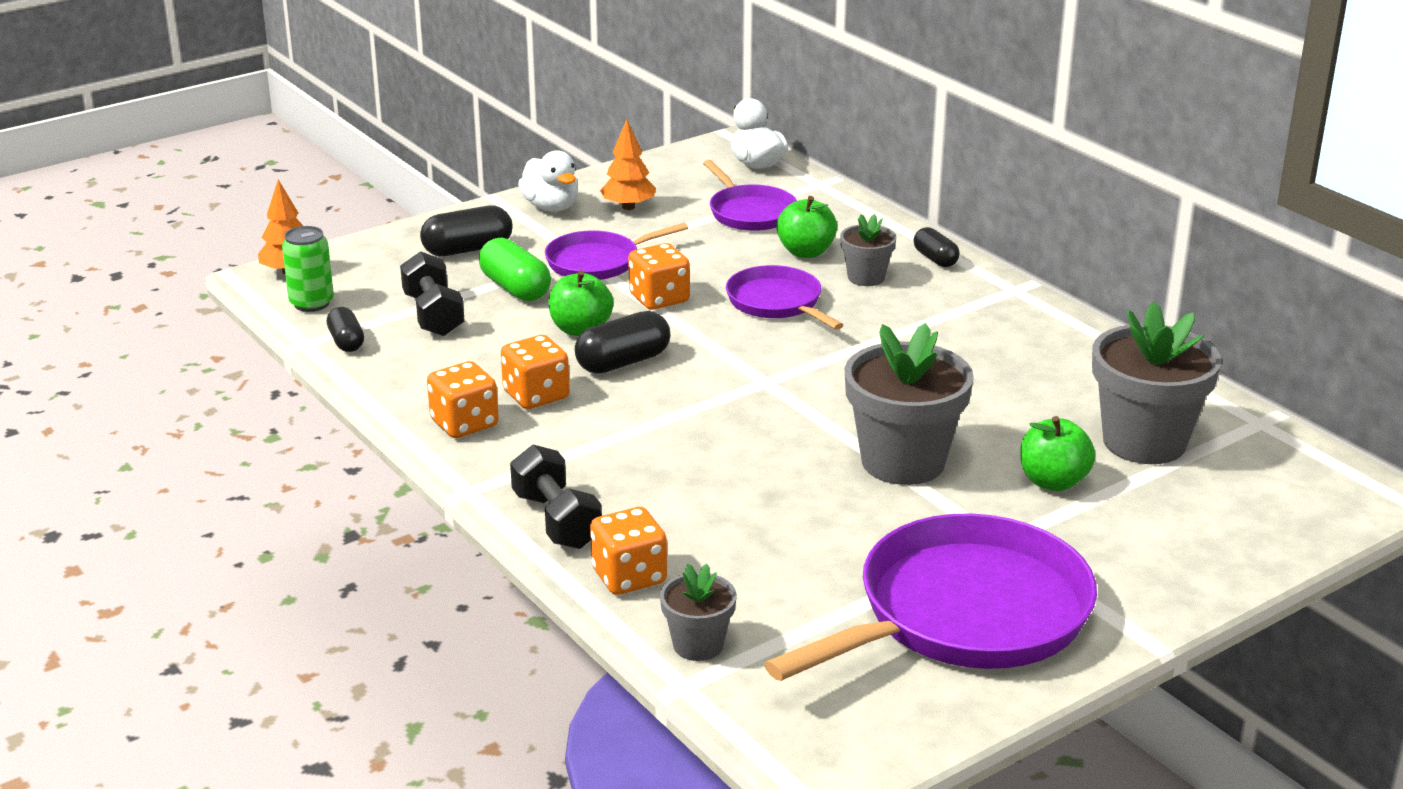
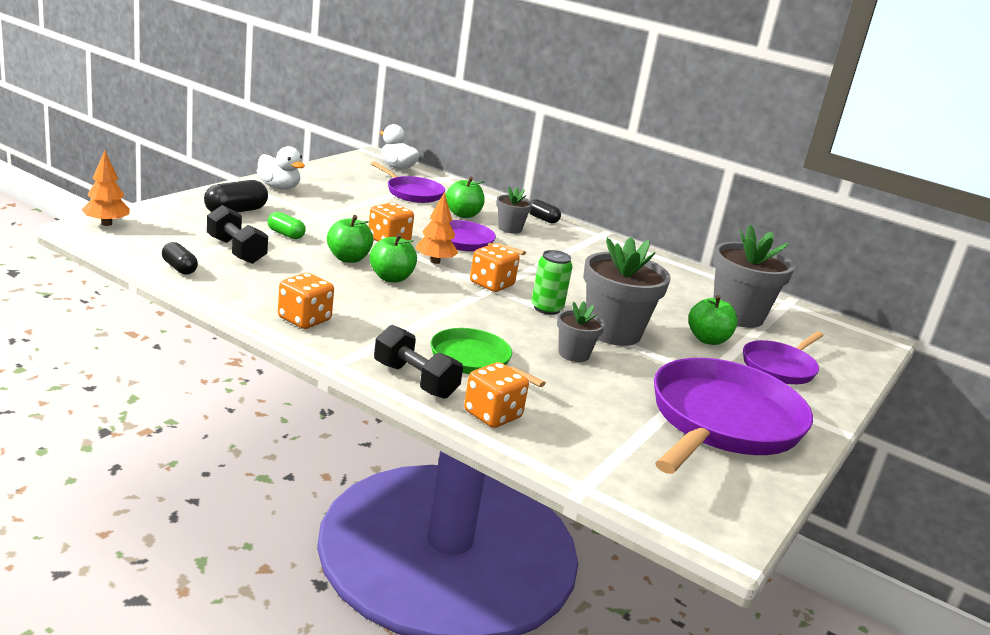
camera: 25 degrees left, 5 degrees down
green can [282,226,334,312] -> green can moved to [531,250,573,315]
green capsule [479,237,551,301] -> green capsule [268,212,306,239], size x0.64
orange dice [501,335,570,409] -> orange dice moved to [470,244,520,292]
purple pan [545,223,688,280] -> purple pan moved to [743,331,824,384]
black capsule [575,311,671,374] -> green apple [370,233,417,283]
orange tree [600,119,656,210] -> orange tree moved to [415,192,459,264]
grey flower pot [660,564,737,661] -> grey flower pot moved to [557,301,605,362]
none -> green pan [431,328,546,387]

